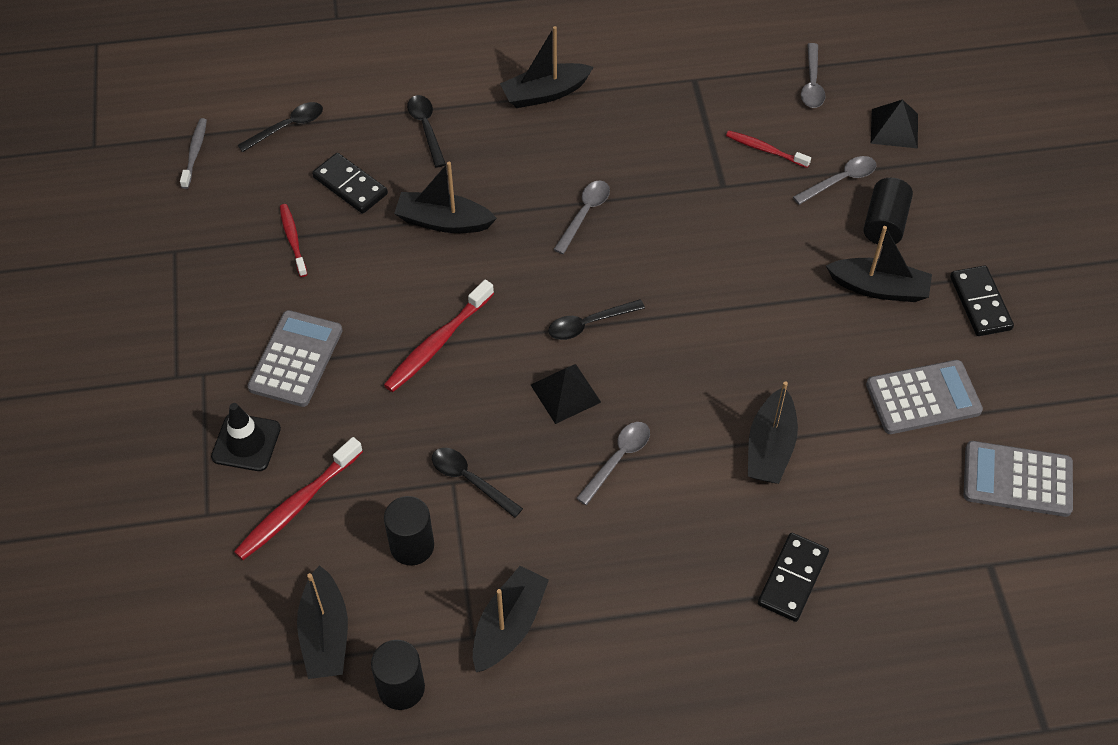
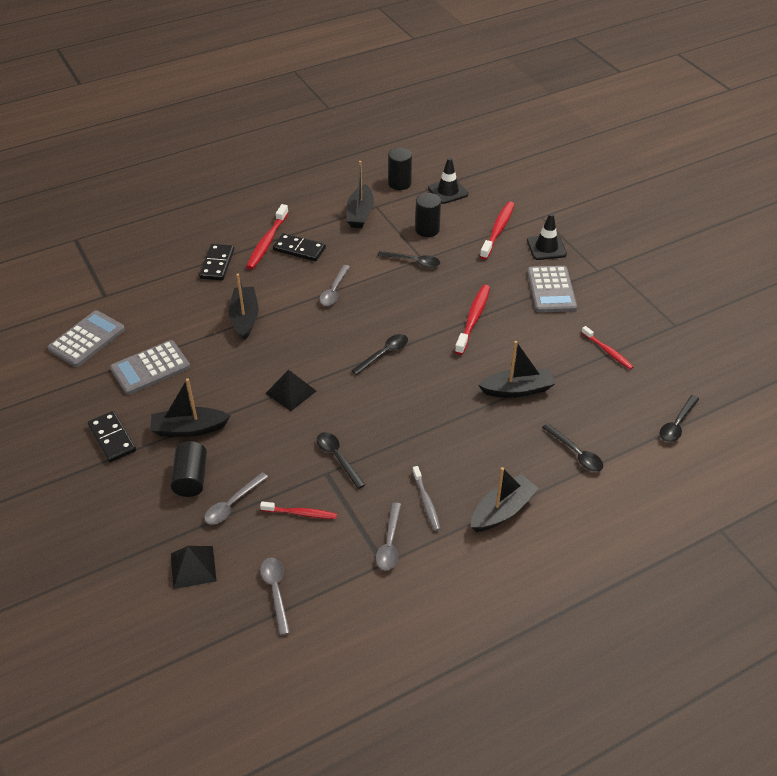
camera: 160 degrees right, 10 degrees down
grey toothbrush [180,118,207,189] -> grey toothbrush moved to [412,466,440,531]
black boat [297,565,348,679] -> black traffic cone [428,158,468,204]
black domino [312,153,388,214] -> black domino moved to [273,233,326,261]
black pyramid [531,364,601,424] -> black pyramid moved to [265,370,316,411]
grey spoon [553,181,610,254] -> grey spoon moved to [376,502,401,570]
grey calculator [964,441,1073,517] -> grey calculator turned 45 degrees counterclockwise [47,310,125,367]
none -> red toothbrush [246,204,289,270]
none -> black spoon [317,432,366,489]

